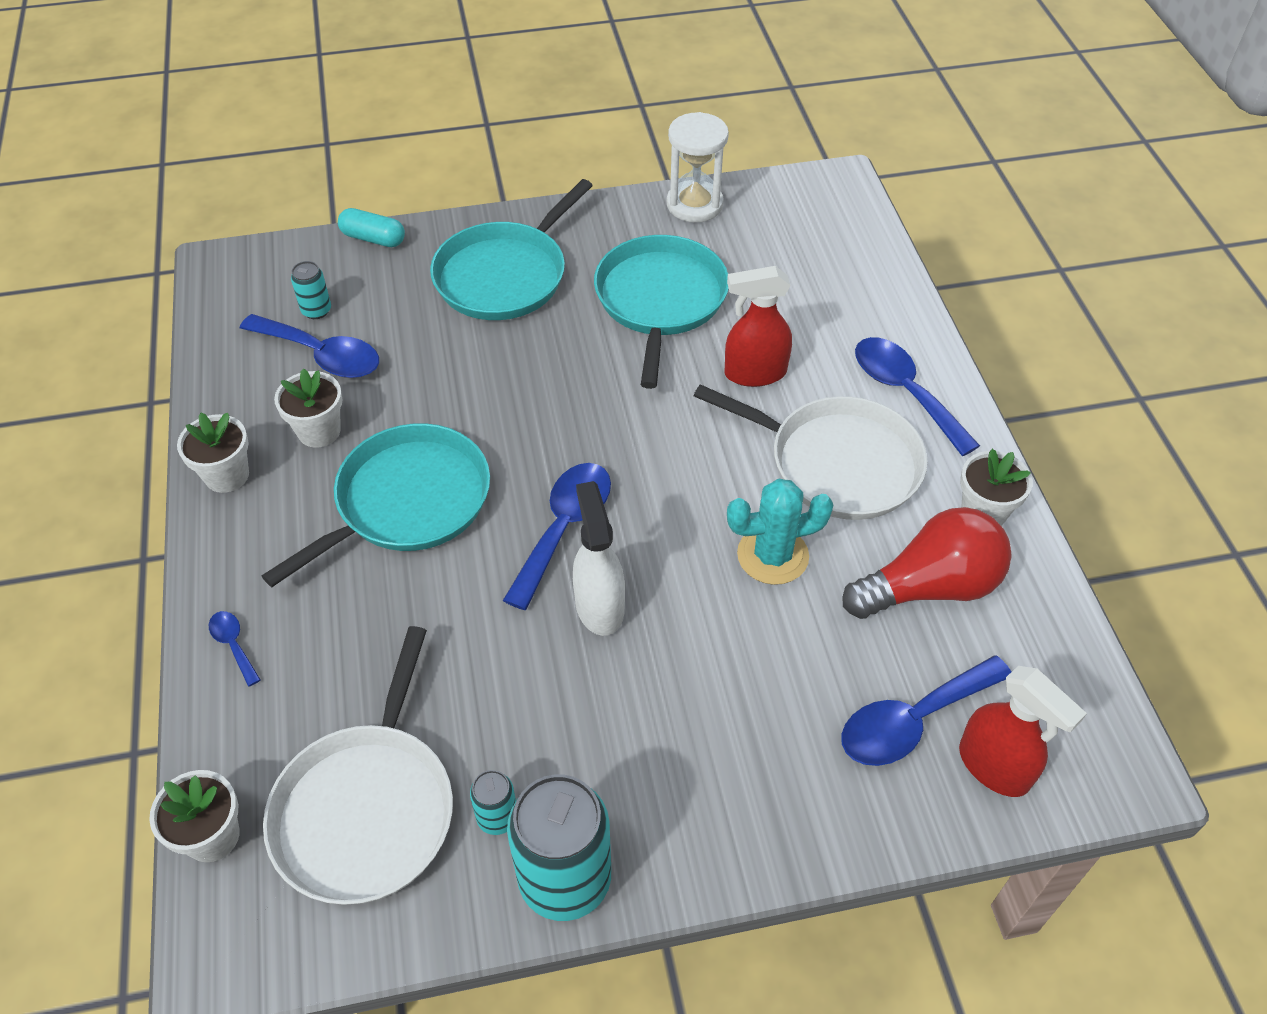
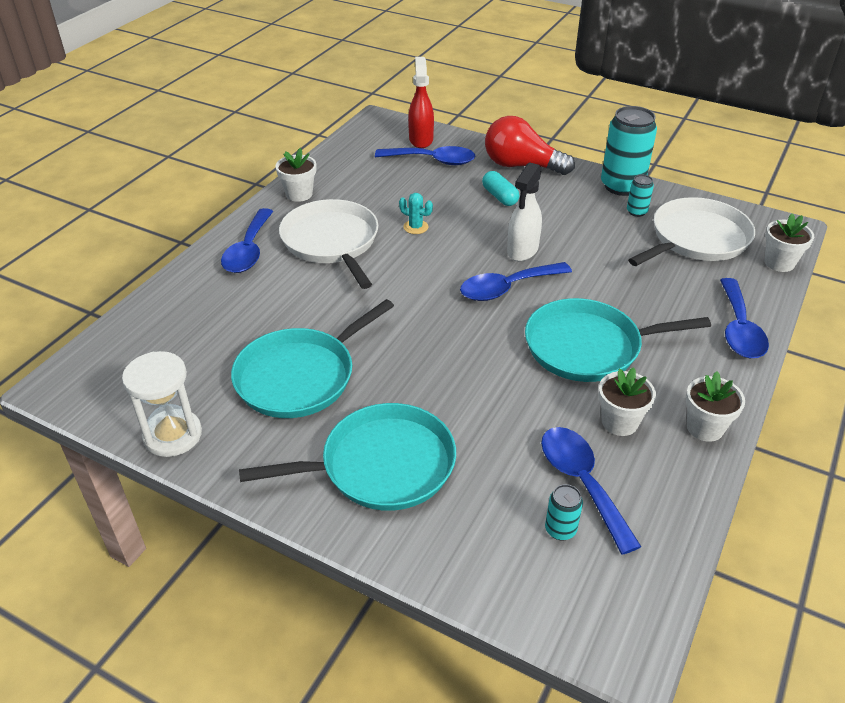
camera: 140 degrees left, 10 degrees down
blue spoon [209,611,261,687] -> blue spoon [720,278,769,358], size x2.08
turquoise capsule [338,208,405,247] -> turquoise capsule moved to [482,171,519,206]
red spray bottle [725,266,792,387] -> none
turquoise cactus [727,479,833,585] -> turquoise cactus [399,193,433,234], size x0.58
red light bulb [842,507,1012,619] -> red light bulb moved to [485,116,575,175]

